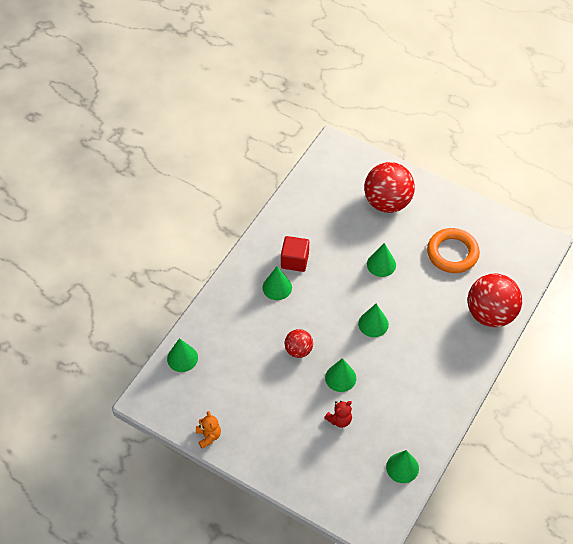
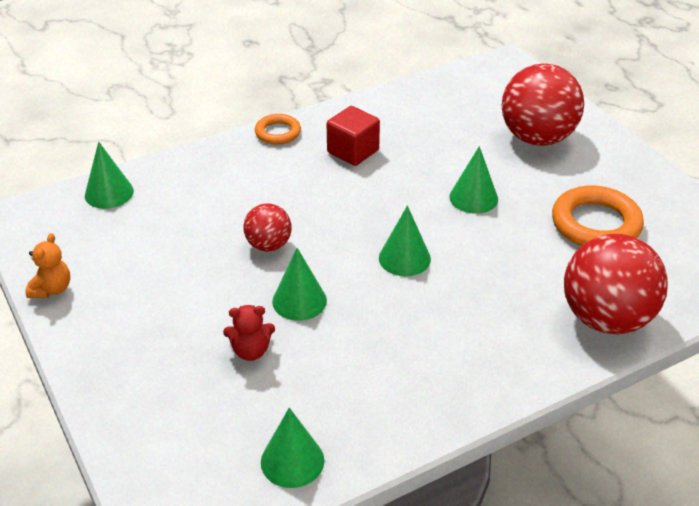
camera: 30 degrees right, 15 degrees down
green cone [262,267,292,300] -> none
none -> orange ring [255,114,301,145]

